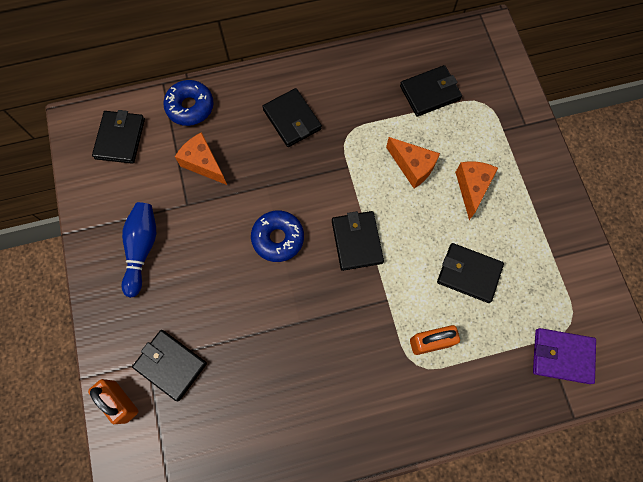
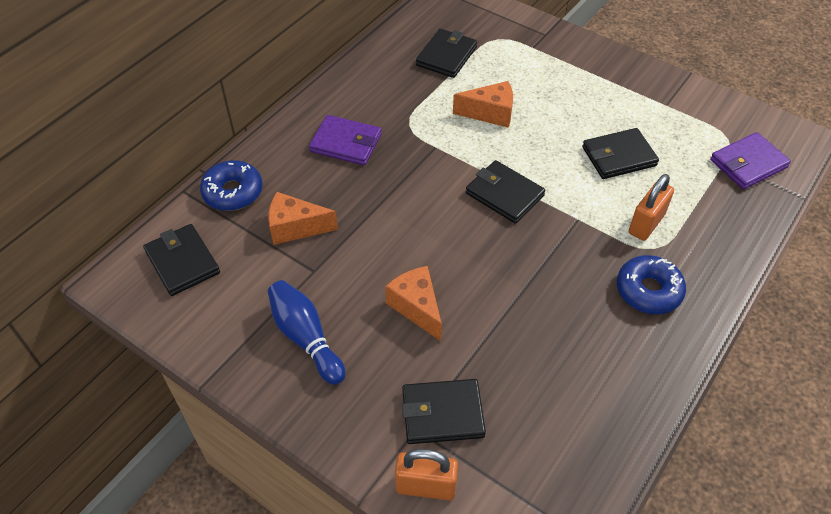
camera: 40 degrees left, 20 degrees down
blue donut [251,211,304,262] -> blue donut moved to [617,255,686,314]
black wallet [262,88,322,147] -> purple wallet [309,115,382,165]
orange cheese [455,161,498,220] -> orange cheese moved to [385,266,442,341]

